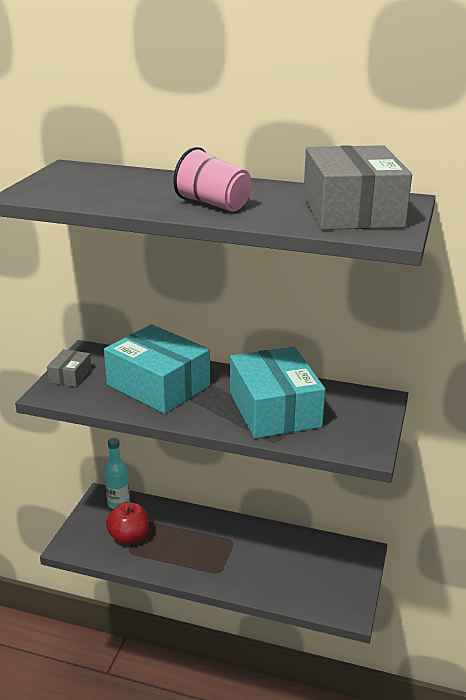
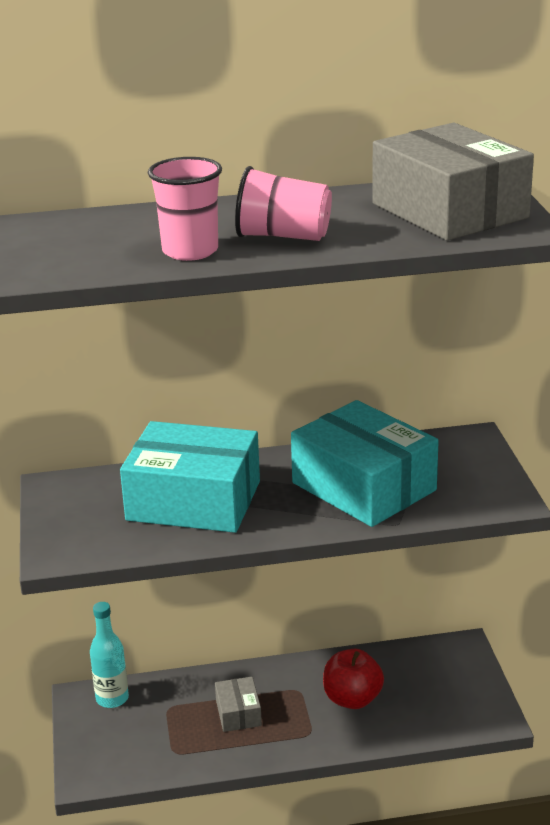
camera: 25 degrees left, 0 degrees up
grey box [47,349,92,387] -> grey box moved to [215,677,262,732]
red apple [106,502,149,545] -> red apple moved to [323,649,384,709]
none -> pink cup [148,157,222,261]

